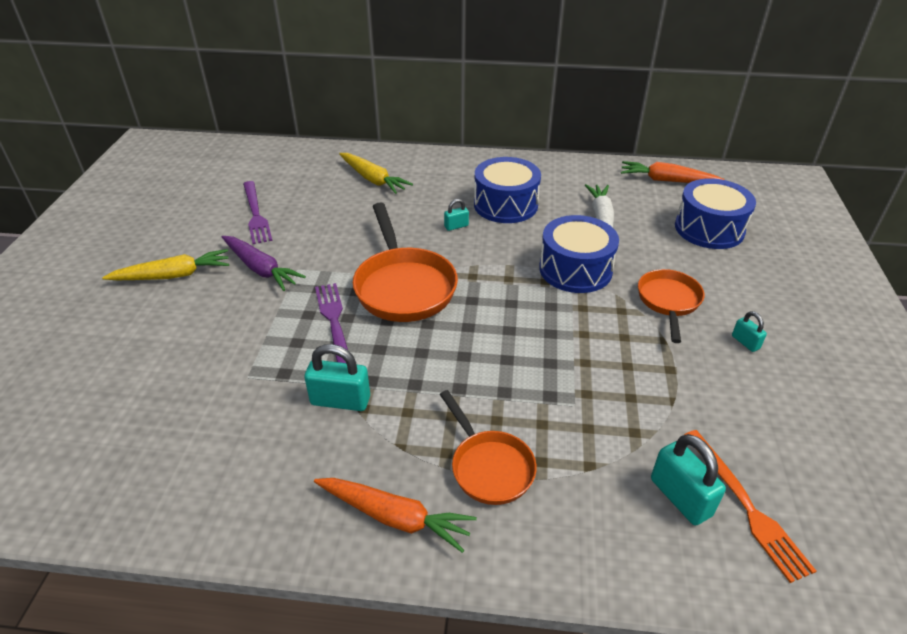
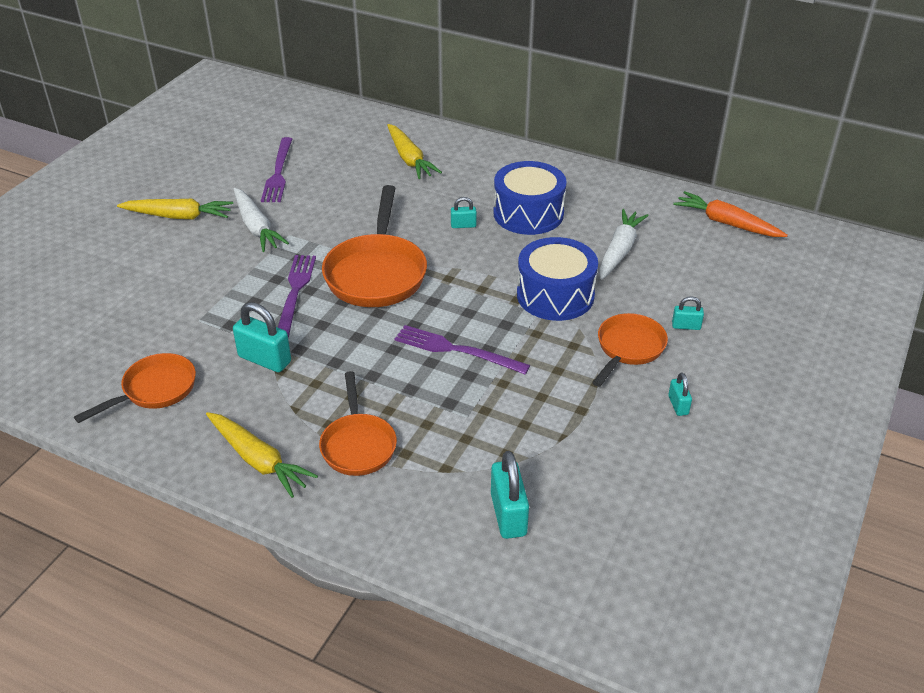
camera: 20 degrees right, 0 degrees up
purple carrot [222,236,306,291] -> white carrot [234,188,289,252]
orange carrot [314,478,477,553] -> yellow carrot [206,412,318,498]
blue drum [675,178,756,249] -> none
orange fork [684,430,816,583] -> none
none -> orange pan [74,353,196,423]
none -> purple fork [395,325,530,375]
none -> turquoise padlock [672,296,704,330]

